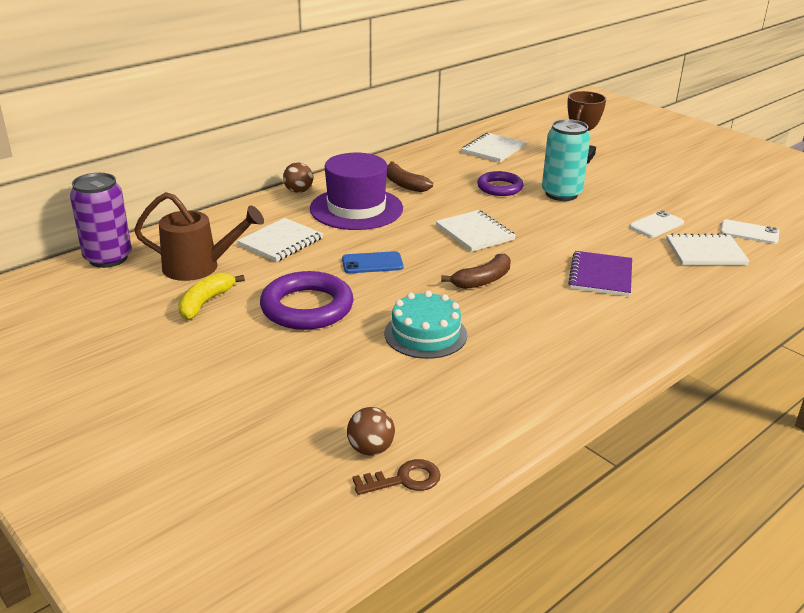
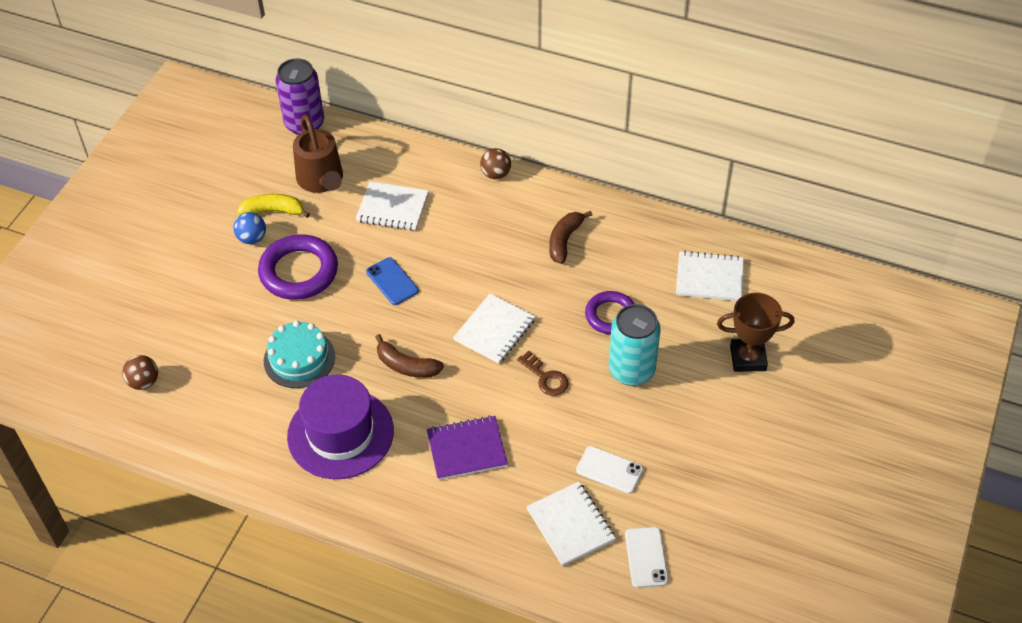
camera: 65 degrees right, 20 degrees up
purple hat [310,153,403,230] -> purple hat moved to [287,374,394,479]
brown key [352,459,441,495] -> brown key moved to [517,351,569,396]
none -> blue ball [233,212,266,244]

